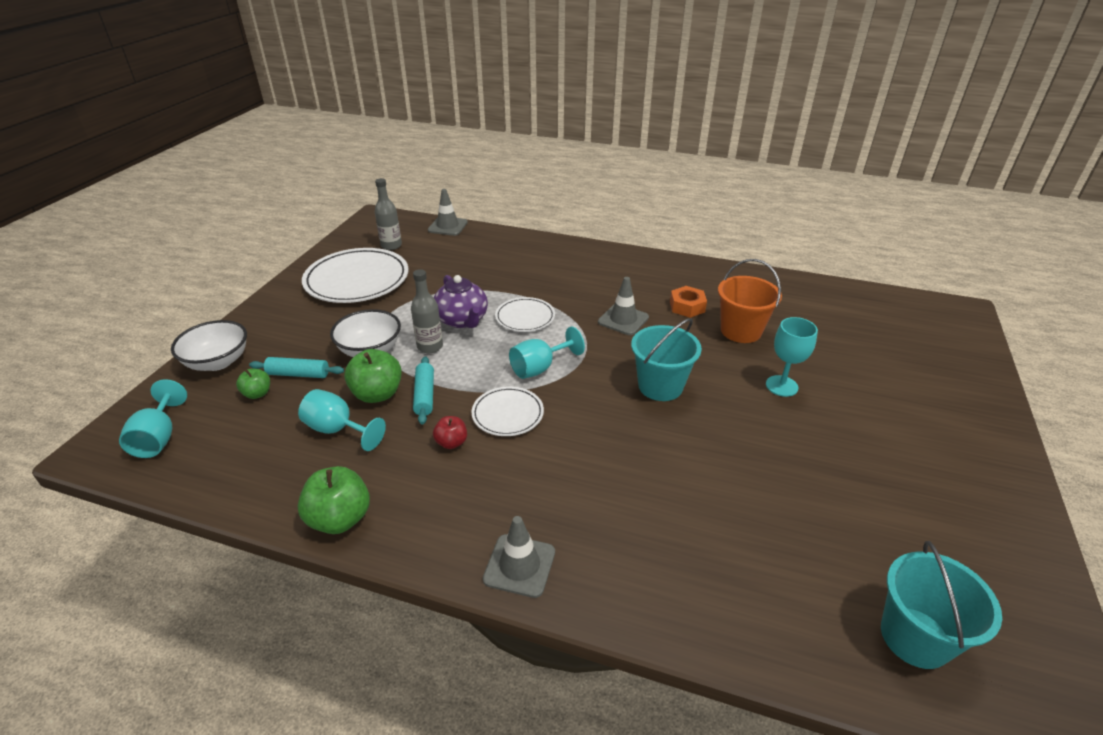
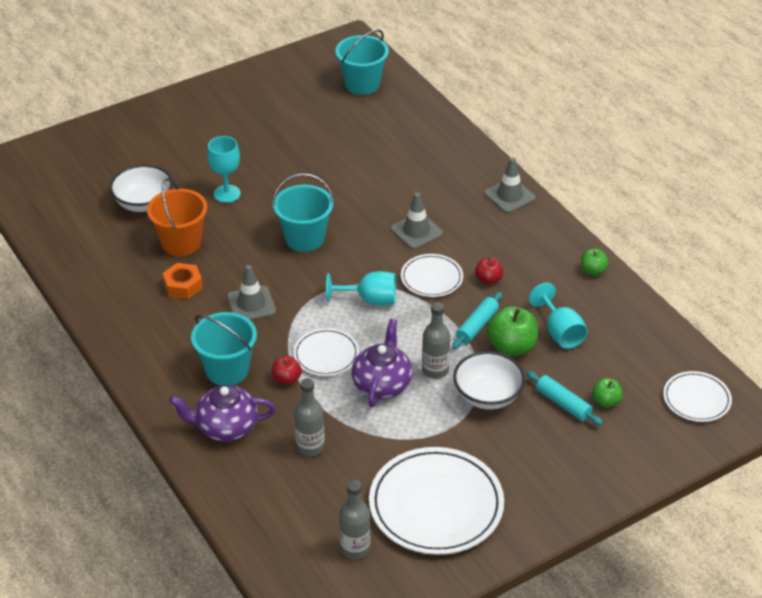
camera: 140 degrees left, 5 degrees up
turquoise goblet [119,379,187,458] -> white plate [663,371,732,422]
white bowl [171,320,247,371] -> white bowl moved to [110,165,173,212]
green apple [297,466,370,534] -> green apple [581,249,609,276], size x0.57
grey traffic cone [428,189,468,236] -> grey traffic cone moved to [390,192,443,249]
none -> purple teapot [169,385,276,442]
none -> turquoise bucket [191,312,257,385]
none -> red apple [272,356,302,385]
none -> grey bottle [294,378,325,456]

